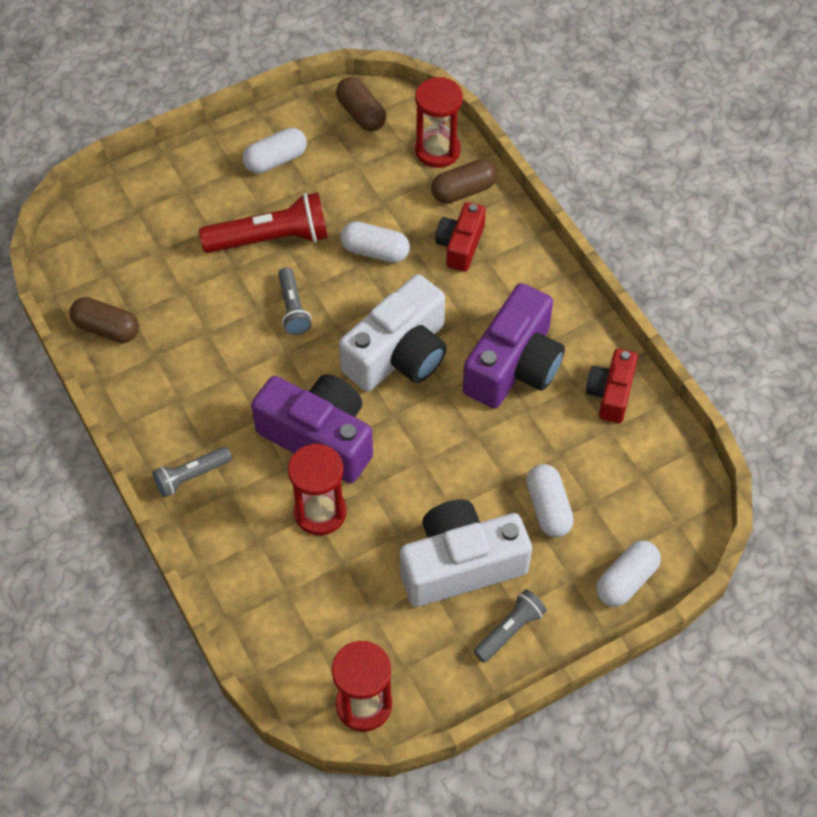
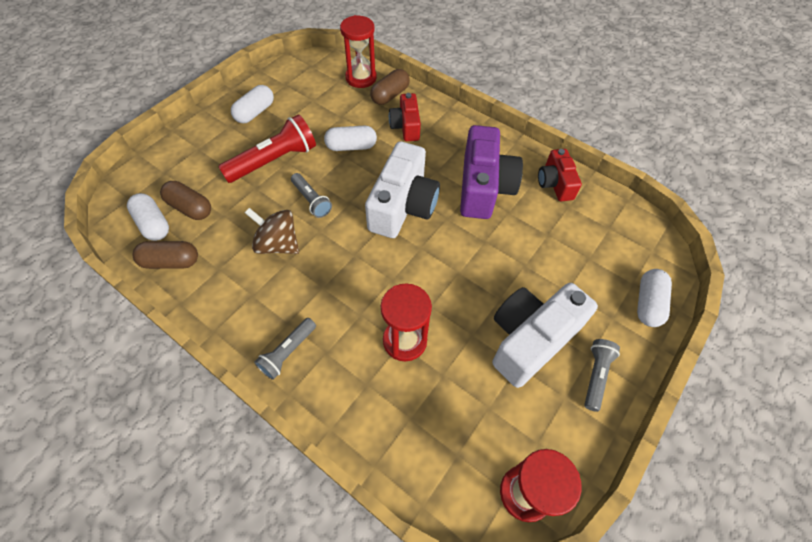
camera: 25 degrees left, 0 degrees up
purple camera [251,374,373,483] -> none
brown capsule [336,77,386,132] -> brown capsule moved to [160,181,211,220]
white capsule [526,464,574,537] -> white capsule moved to [127,193,169,241]
none -> brown spinning top [245,208,299,254]

